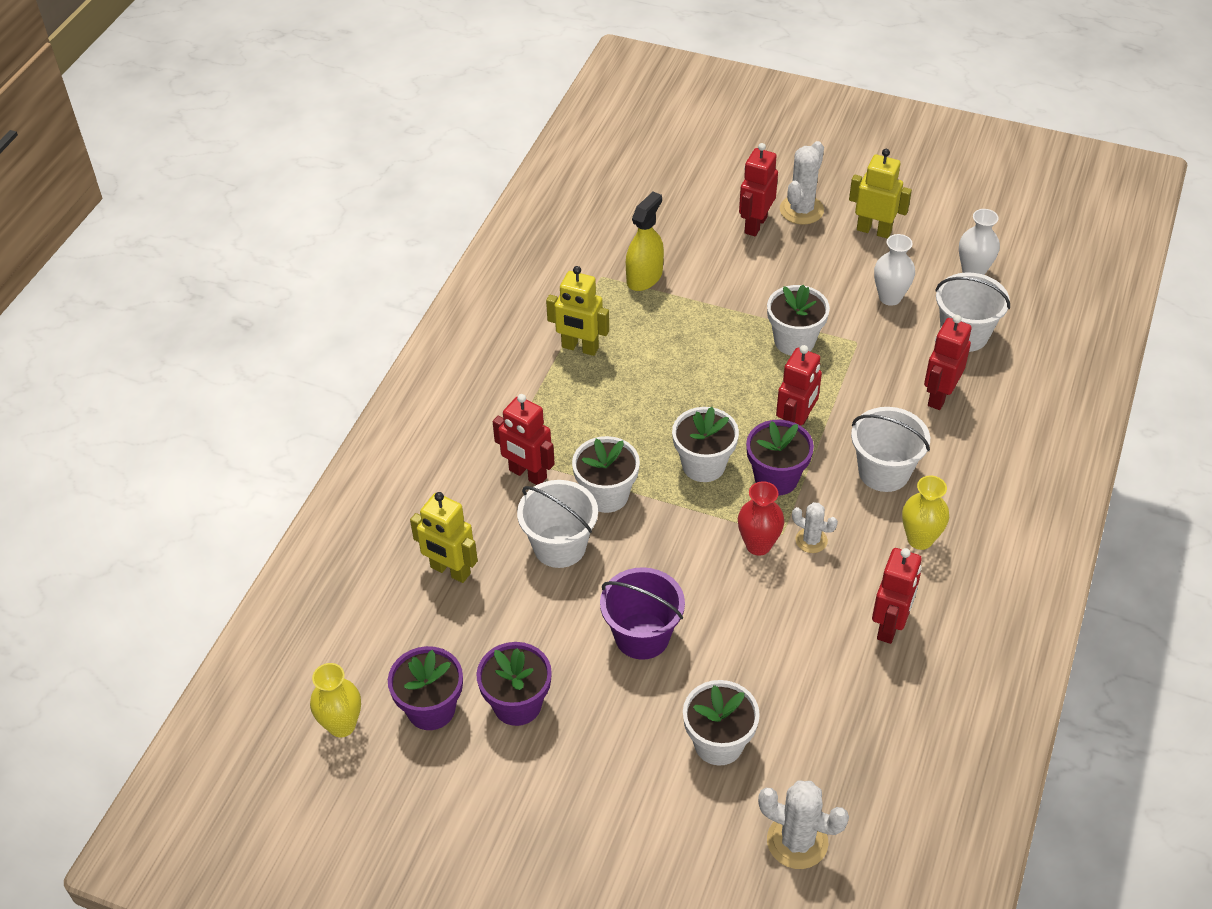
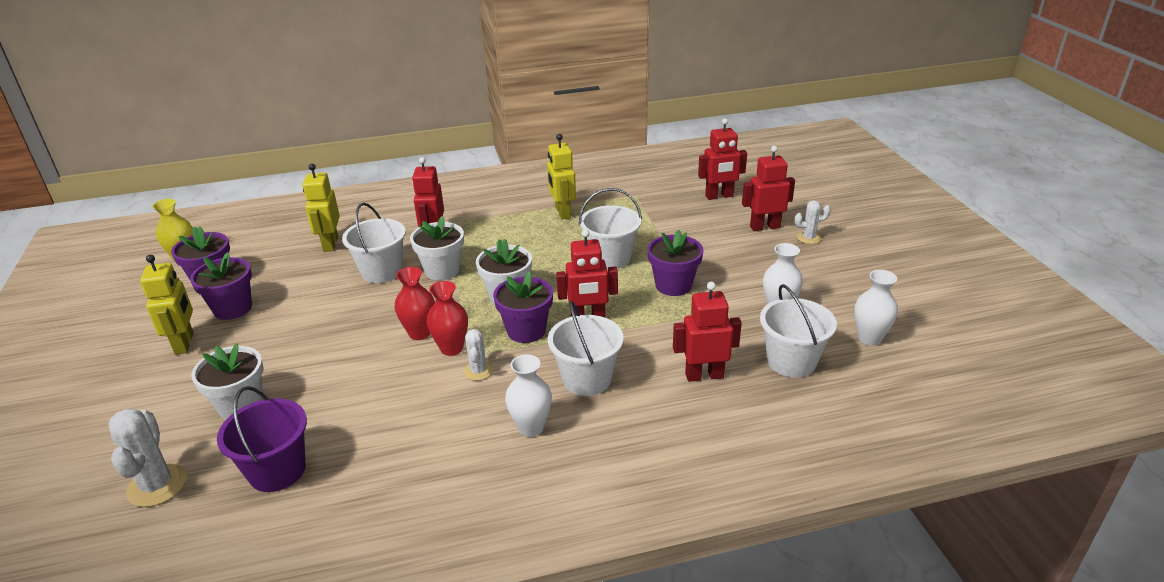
camera: 55 degrees right, 15 degrees down
purple bucket [600,567,685,660] -> purple bucket moved to [217,386,307,492]
yellow spray bottle [626,192,664,291] -> none
white flower pot [767,284,830,355] -> purple flower pot [647,230,703,296]
white cactus [780,141,824,225] -> white cactus [795,200,831,244], size x0.60
yellow robot [849,149,912,239] -> yellow robot moved to [140,255,194,355]
red robot [872,548,922,644] -> red robot moved to [698,118,747,200]
yellow vase [902,475,949,550] -> white vase [505,354,552,437]
none -> red vase [395,267,435,340]
none -> white bucket [579,188,642,269]

